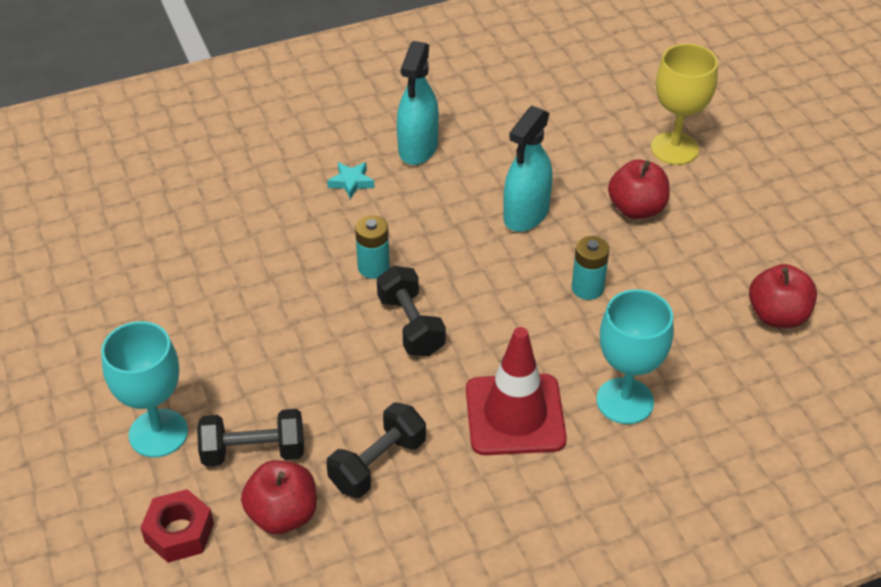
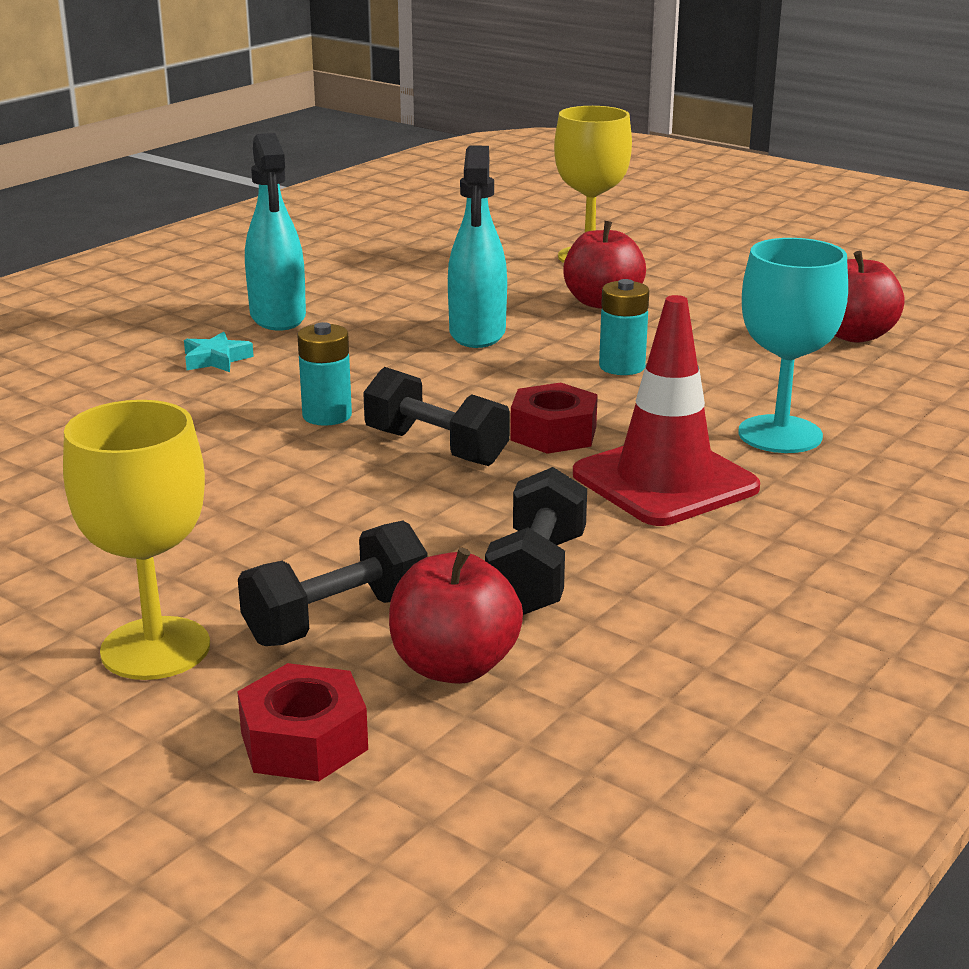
camera: 30 degrees left, 20 degrees down
turquoise goblet [101,321,188,457] -> yellow goblet [63,400,210,680]
none -> red nut [510,382,598,454]

